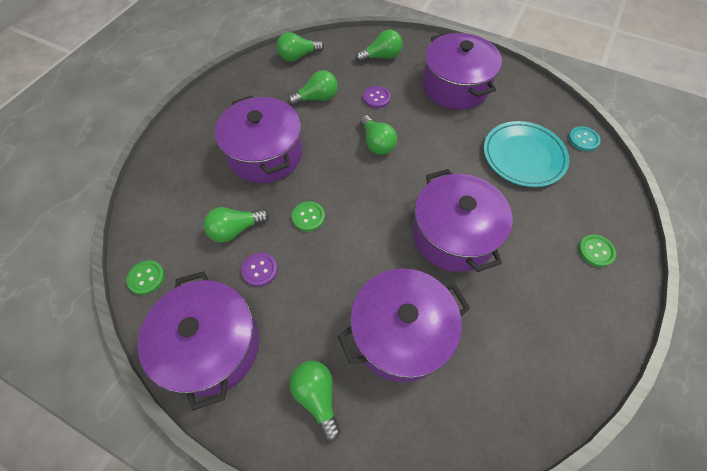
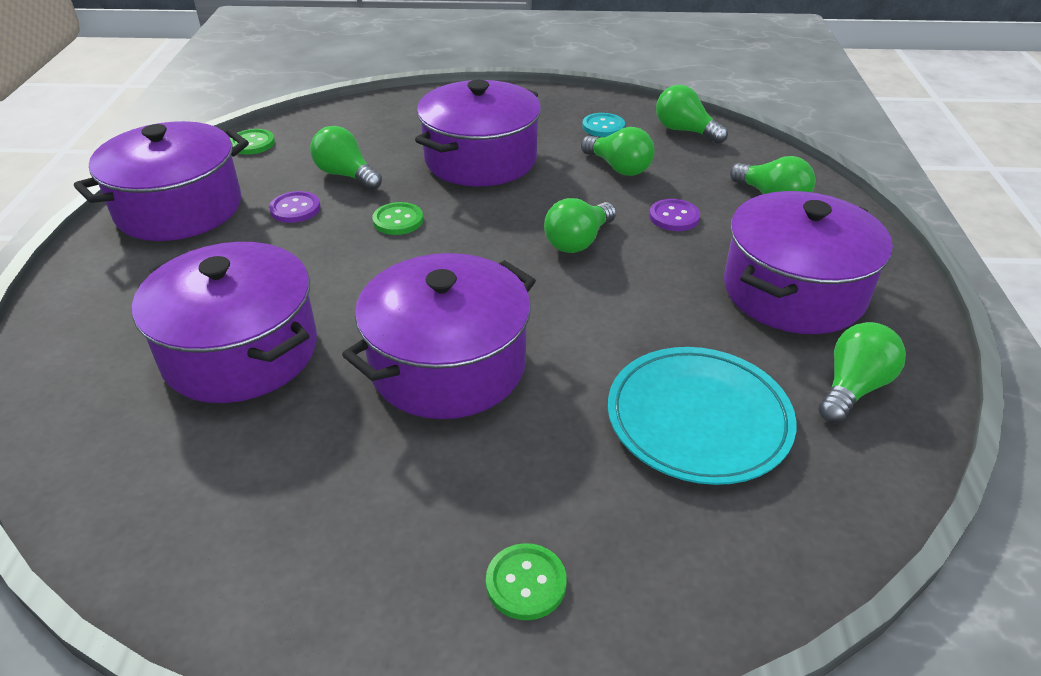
camera: 65 degrees right, 20 degrees down
green light bulb [290,361,340,441] -> green light bulb moved to [819,322,906,424]
turquoise button [568,126,601,151] -> turquoise button moved to [582,113,625,137]

